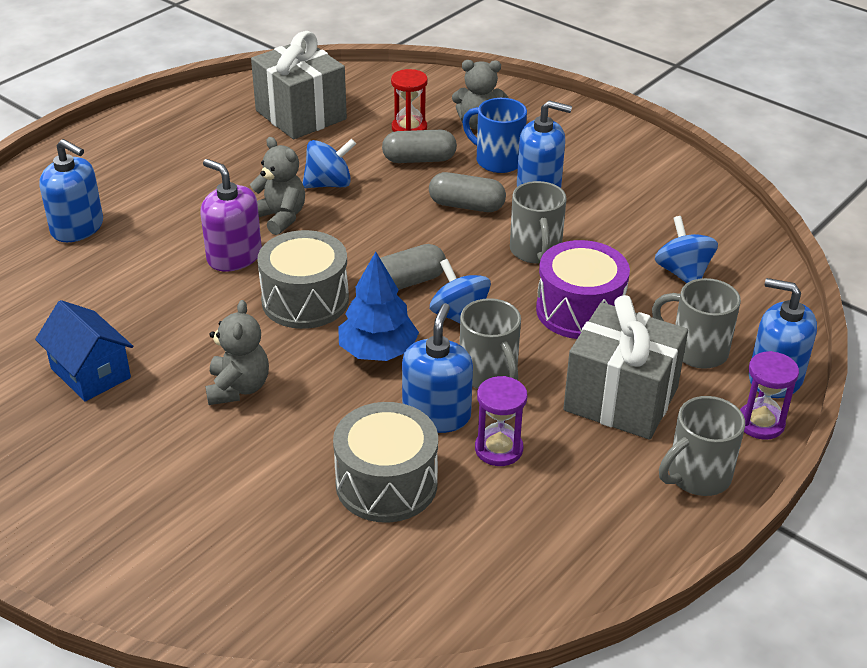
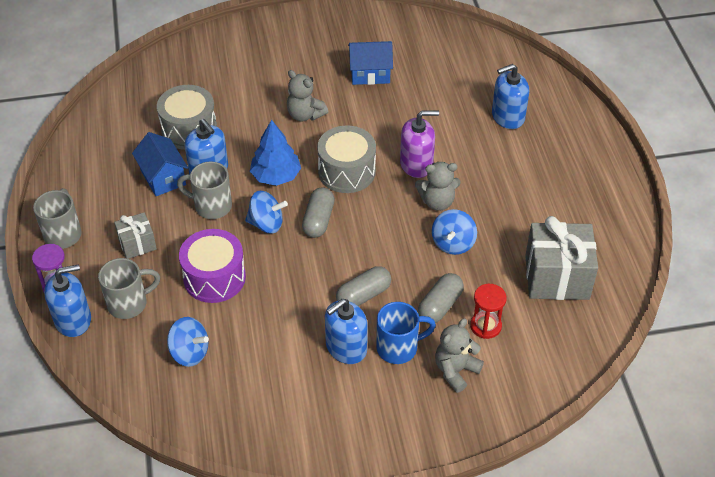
camera: 130 degrees right, 10 degrees up
purple hourglass [475,376,527,466] -> blue house [132,132,188,196]
grey mug [510,181,567,264] -> none
grey gift [563,295,688,440] -> grey gift [114,213,157,259], size x0.53

